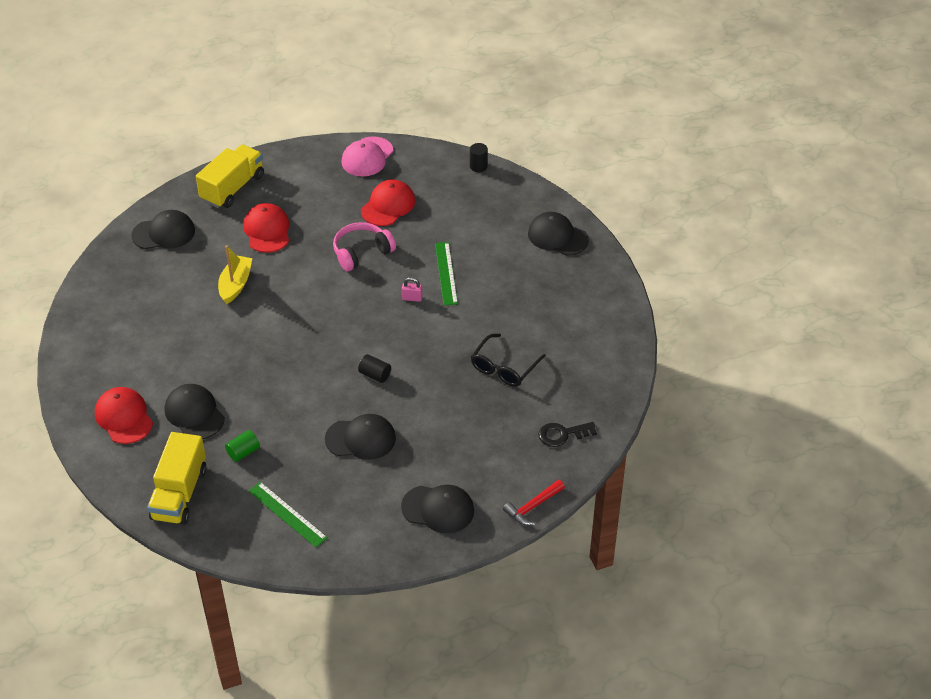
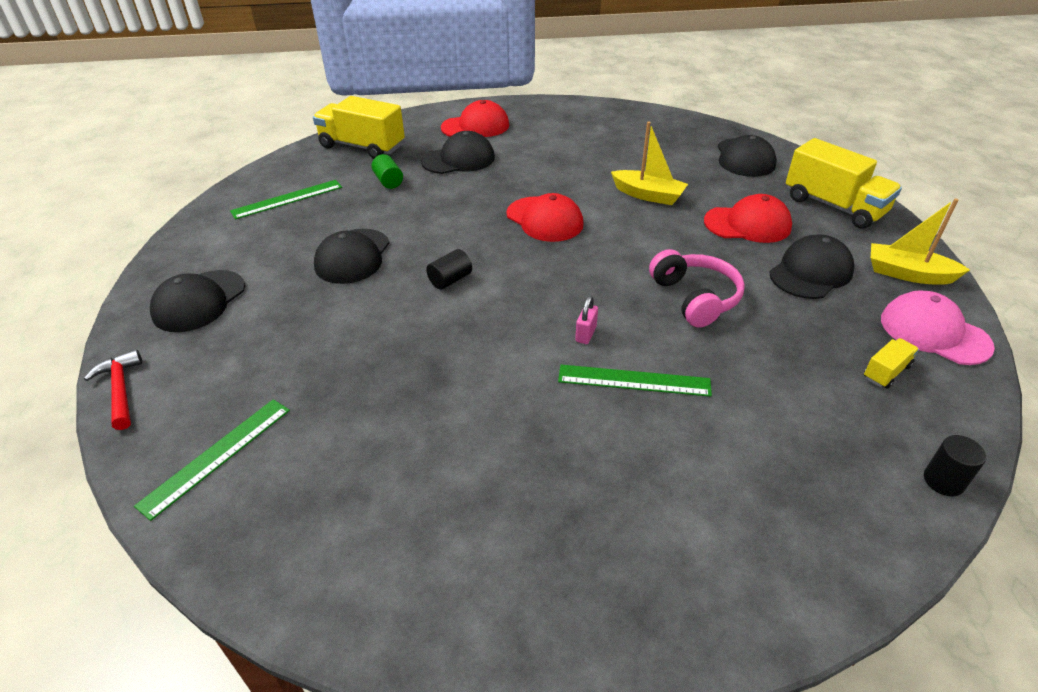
camera: 105 degrees right, 5 degrees down
red cap [361,179,415,226] -> red cap moved to [506,193,584,242]
black glasses [471,333,546,387] -> none
black cap [528,212,589,256] -> black cap moved to [769,234,854,299]
black key [538,422,597,447] -> green ruler [134,399,290,521]
none -> yellow truck [864,338,919,389]
none -> yellow boat [871,198,970,285]

